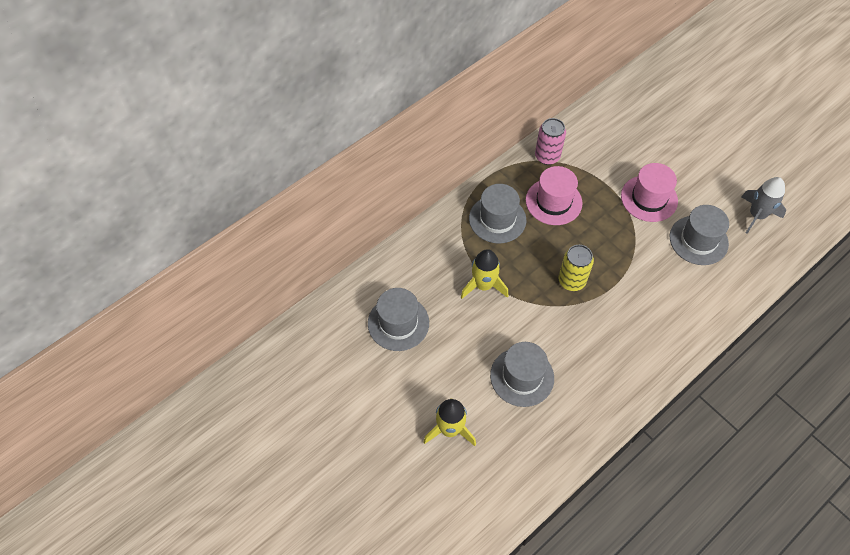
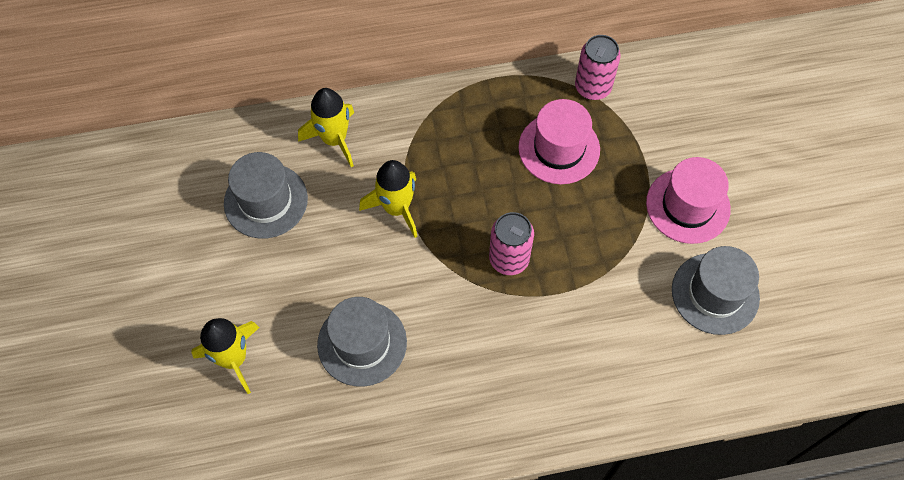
camera: 30 degrees right, 5 degrees up
grey hat [469,184,526,244] -> none
yellow can [558,245,594,291] -> pink can [489,212,534,275]
grey rocket [741,177,786,234] -> none
none -> yellow rocket [298,88,354,167]

